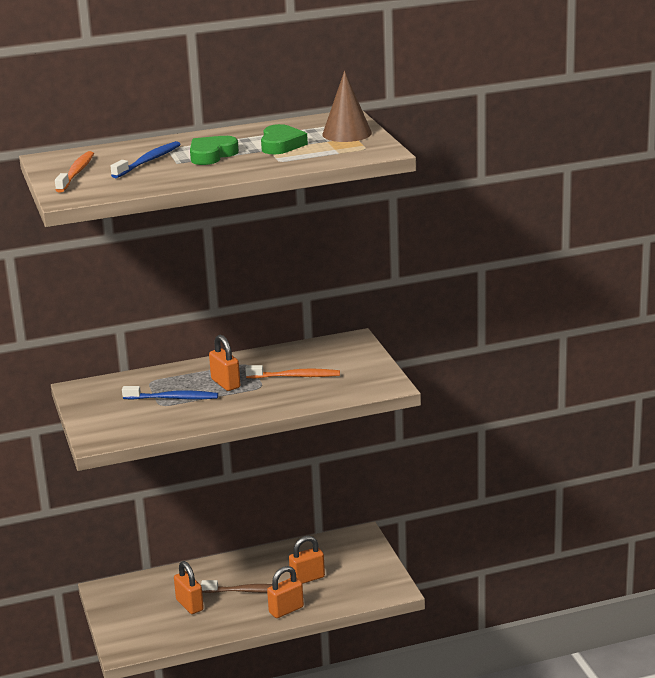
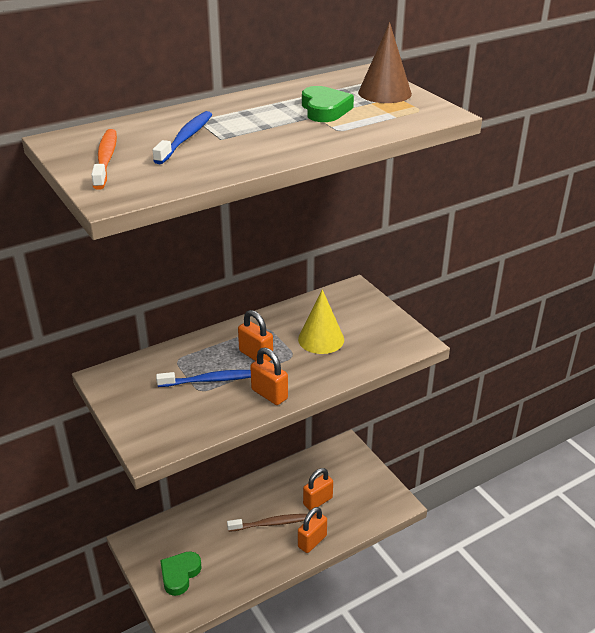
camera: 15 degrees left, 10 degrees up
orange padlock [174,561,204,614] -> orange padlock moved to [250,348,288,405]
green heart [190,136,239,165] -> green heart moved to [160,551,202,596]
orange toothbrush [245,365,340,378] -> yellow cone [298,289,344,354]

